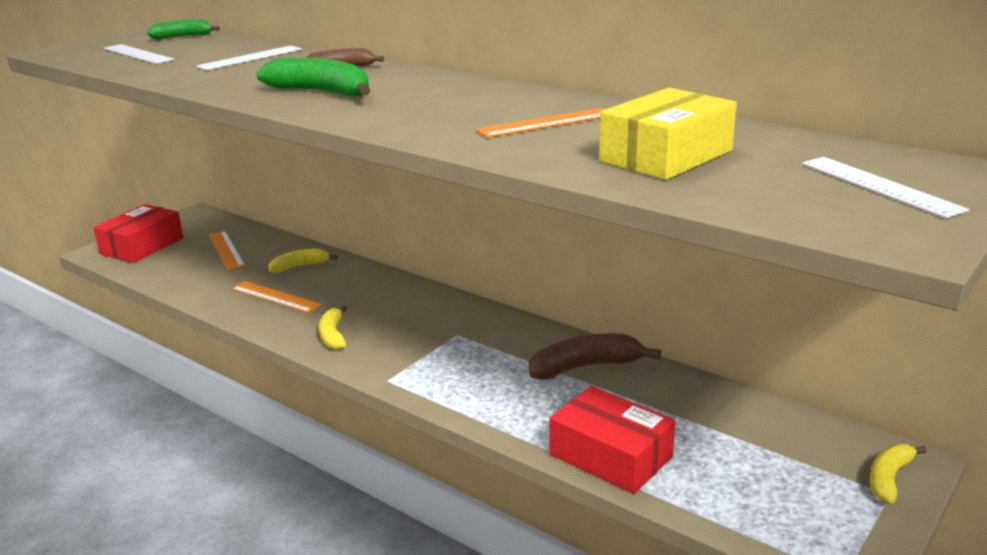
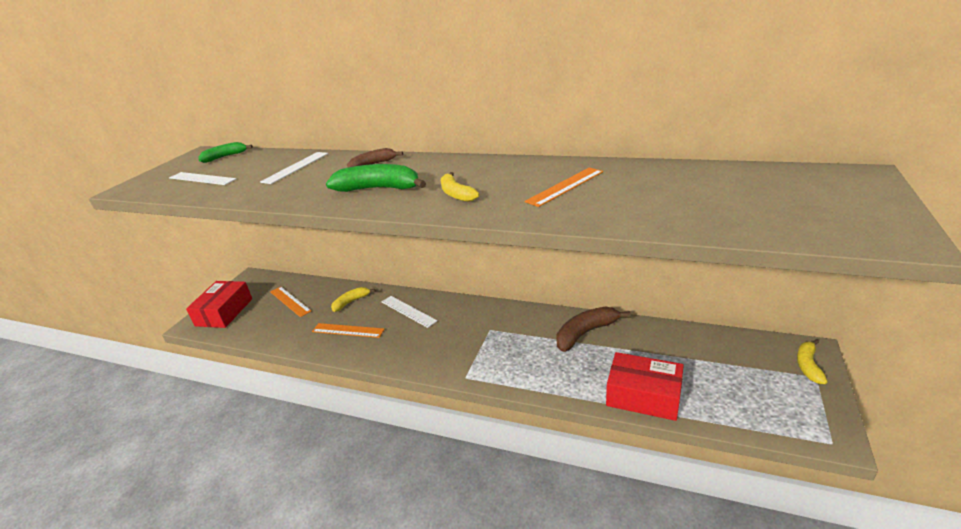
camera: 15 degrees left, 5 degrees up
yellow banana [319,305,347,350] -> yellow banana moved to [441,172,479,202]
yellow box [599,88,737,180] -> none
white ruler [802,157,969,218] -> white ruler moved to [382,296,437,328]

